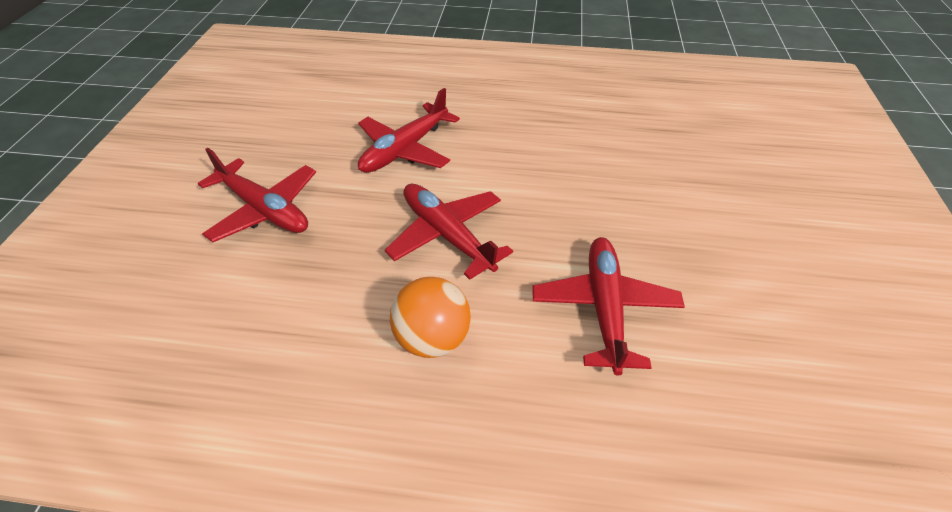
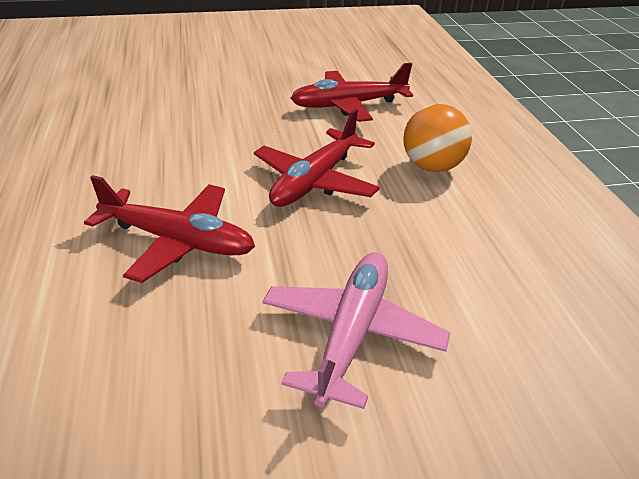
camera: 110 degrees left, 10 degrees down
red plane [198,148,316,242] -> pink plane [262,252,451,409]

